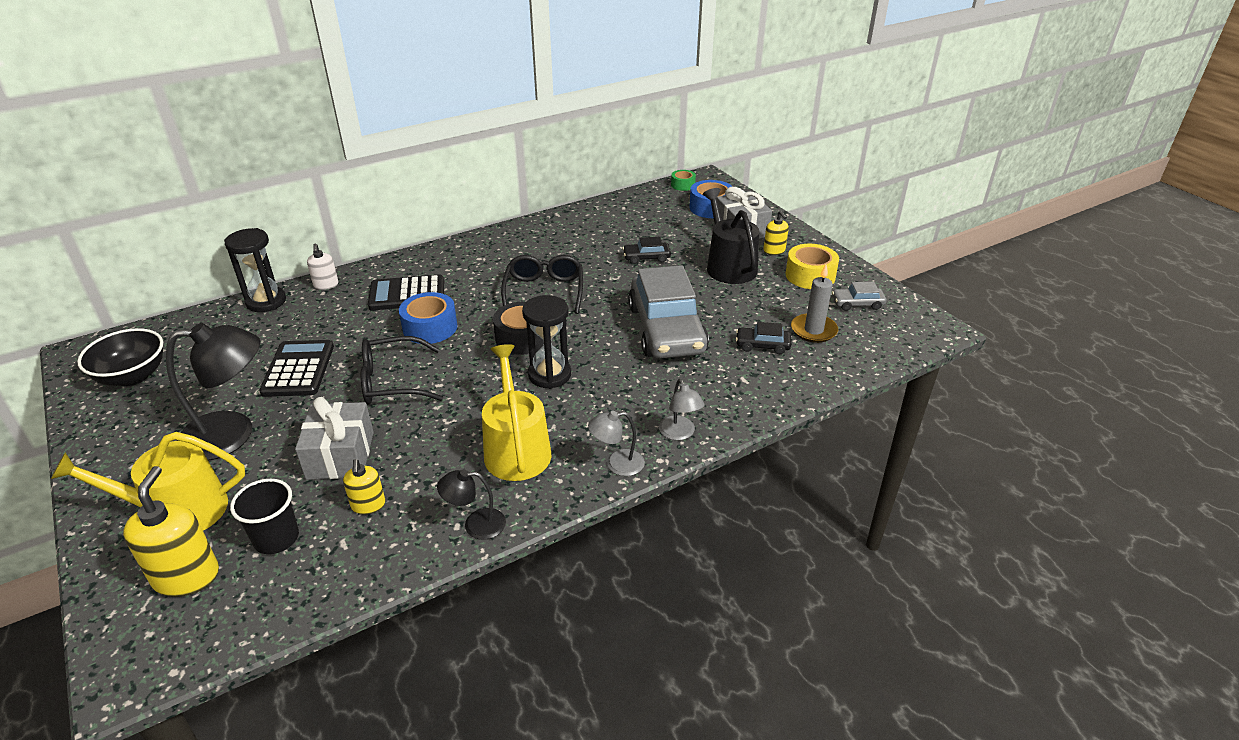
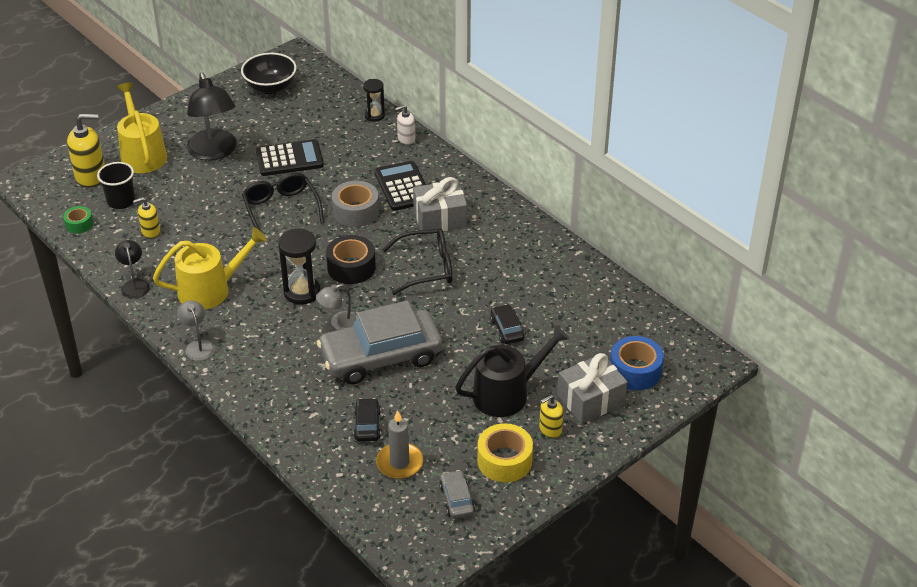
camera: 80 degrees right, 5 degrees up
black hourglass [224,228,286,312] -> black hourglass [363,79,385,122], size x0.63
grey gift [295,397,374,480] -> grey gift moved to [413,177,467,231]
blue tape [399,292,457,344] -> grey tape [332,181,379,227]
grey lamp [659,379,704,440] -> grey lamp moved to [316,284,357,330]
green tape [671,170,696,191] -> green tape moved to [63,206,93,234]

